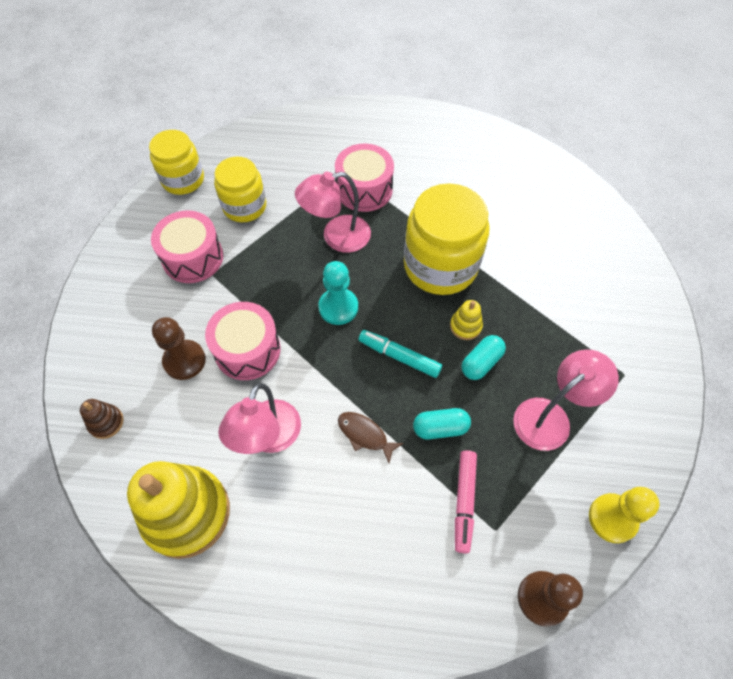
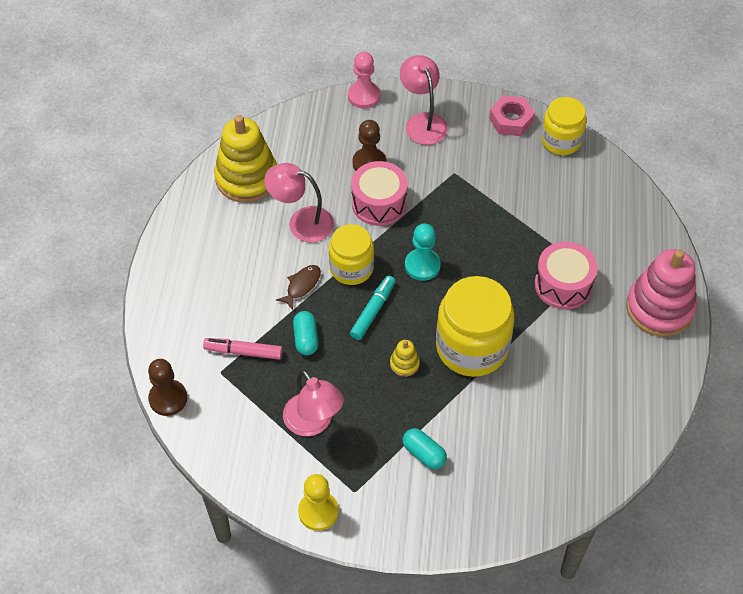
camera: 90 degrees right, 5 degrees down
brown stacking toy [80,399,124,439] -> none
pink drum [151,210,223,283] -> none
yellow jar [214,156,266,222] -> yellow jar moved to [329,224,374,285]
pink lamp [295,172,371,253] -> pink lamp moved to [400,55,448,145]
turquoise capsule [461,335,506,380] -> turquoise capsule moved to [403,428,447,469]
yellow pawn [589,487,660,543] -> yellow pawn moved to [298,474,339,531]
none -> pink pawn [348,52,380,109]
none -> pink nut [489,95,535,136]
none -> pink stacking toy [626,249,697,337]

